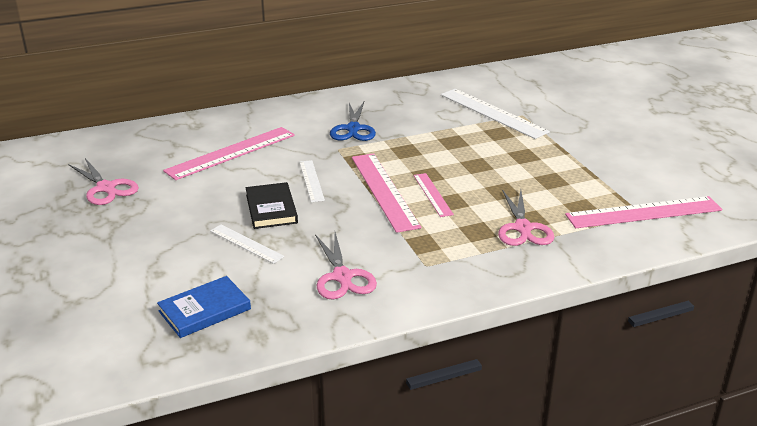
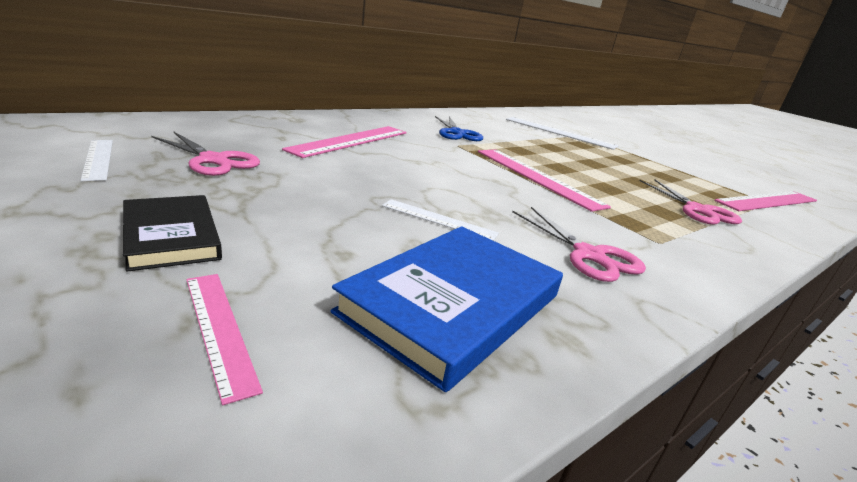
camera: 20 degrees left, 5 degrees down
blue book [157,276,251,338] -> blue book [331,226,563,392], size x1.62
black book [246,182,298,229] -> black book moved to [123,195,222,272]
white ruler [299,160,325,202] -> white ruler moved to [81,140,113,181]
pink ruler [414,173,454,217] -> pink ruler moved to [186,274,263,405]

